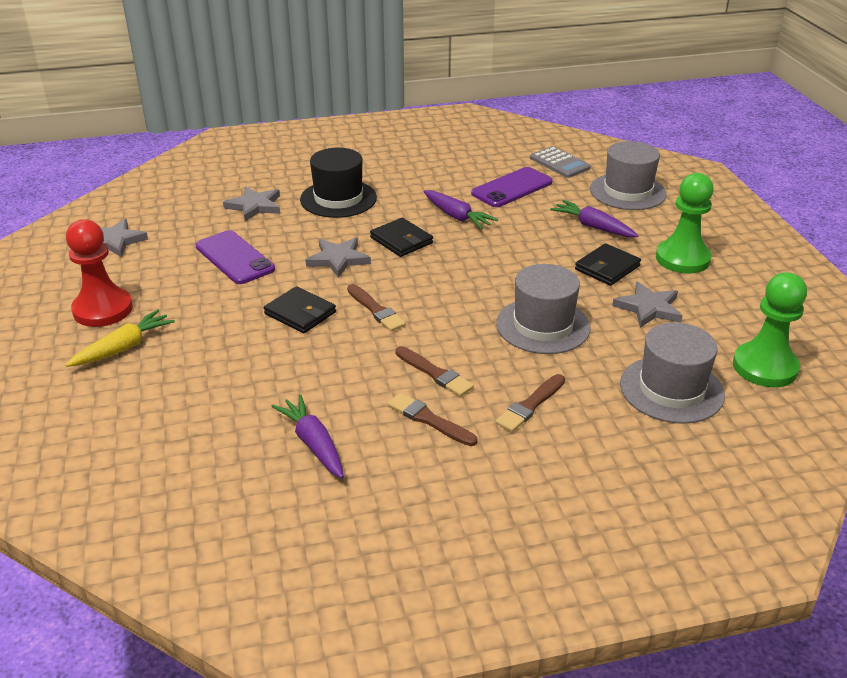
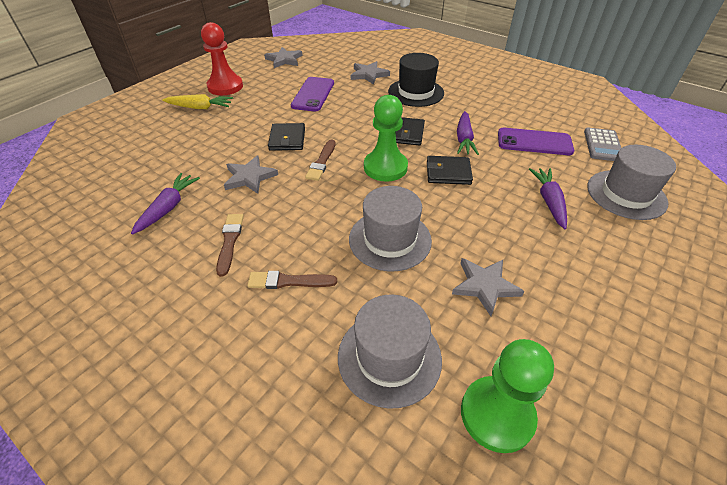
camera: 50 degrees right, 10 degrees up
grey star [306,238,371,278] -> grey star moved to [224,156,278,194]
brown brush [395,346,474,397] -> none
black wallet [575,243,641,286] -> black wallet moved to [427,156,473,185]
green pawn [656,173,714,274] -> green pawn moved to [364,95,408,182]

